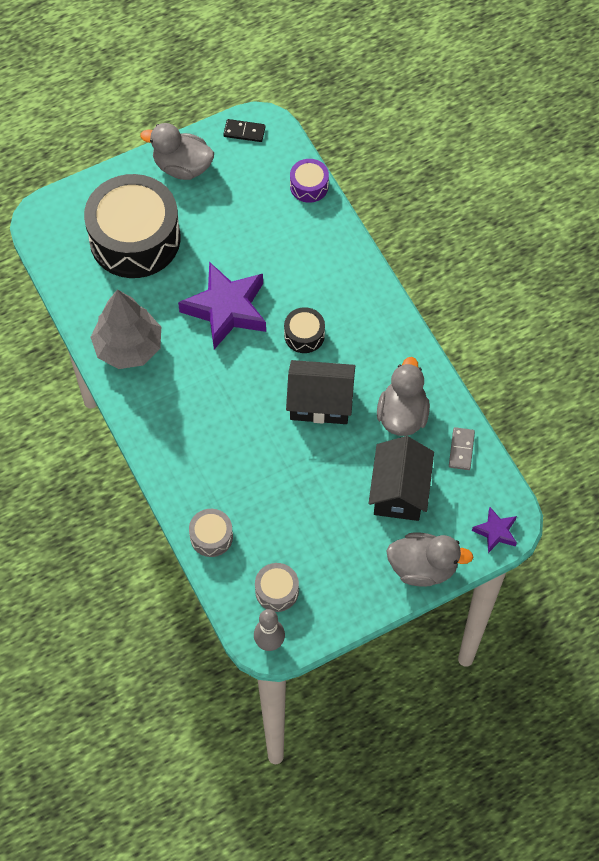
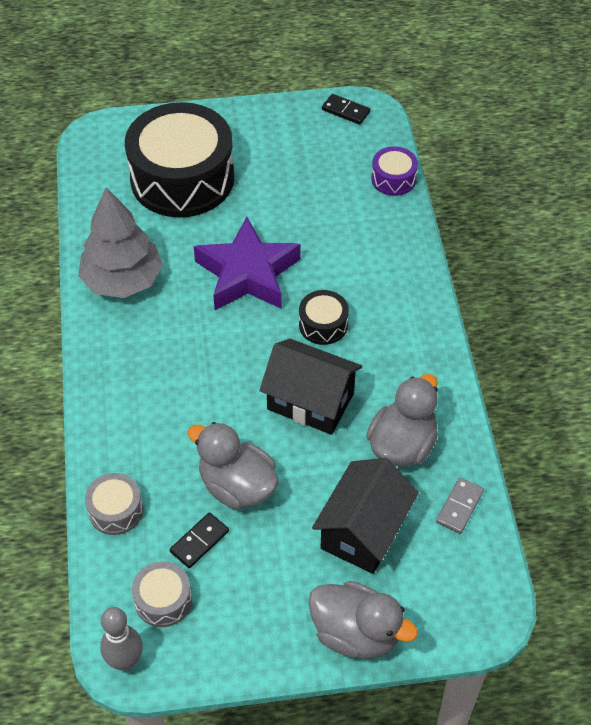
camera: 20 degrees right, 10 degrees down
grey duck [141,123,214,180] -> grey duck moved to [187,422,279,509]
purple star [472,507,517,553] -> none
none -> black domino [170,512,229,568]

